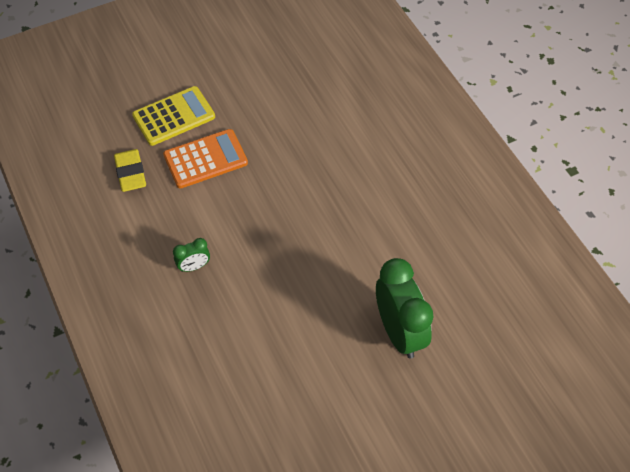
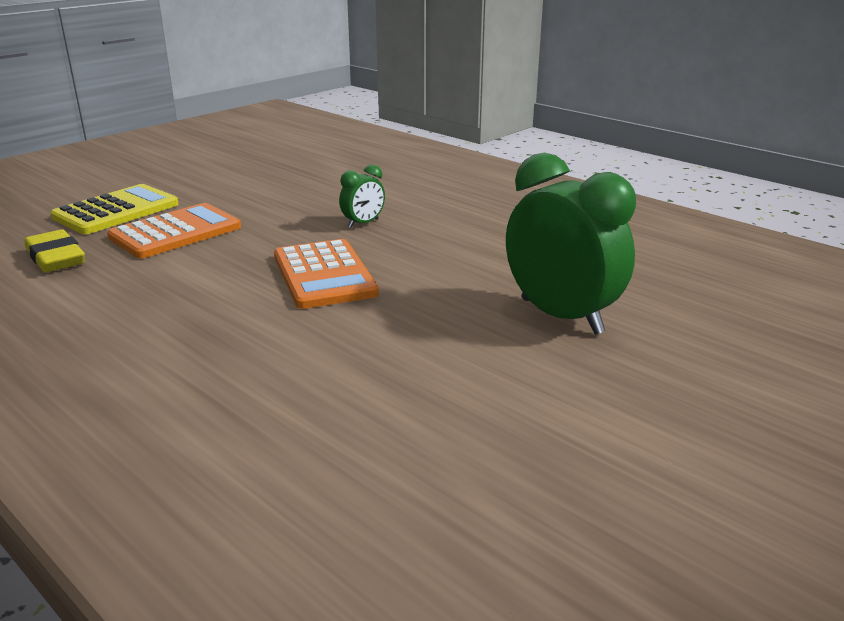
camera: 20 degrees left, 30 degrees down
green clock [173,238,210,272] -> green clock moved to [339,164,385,228]
none -> orange calculator [274,239,379,309]

